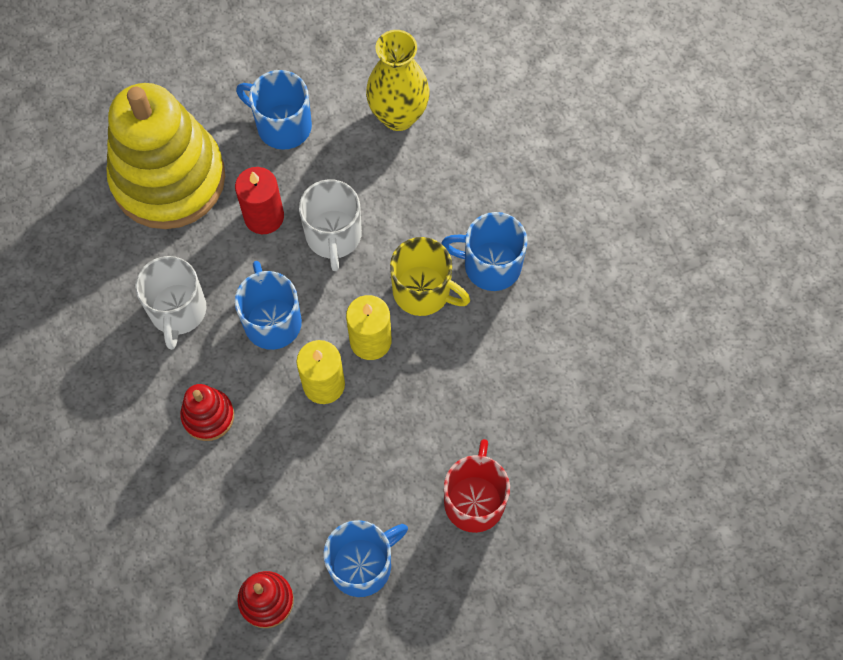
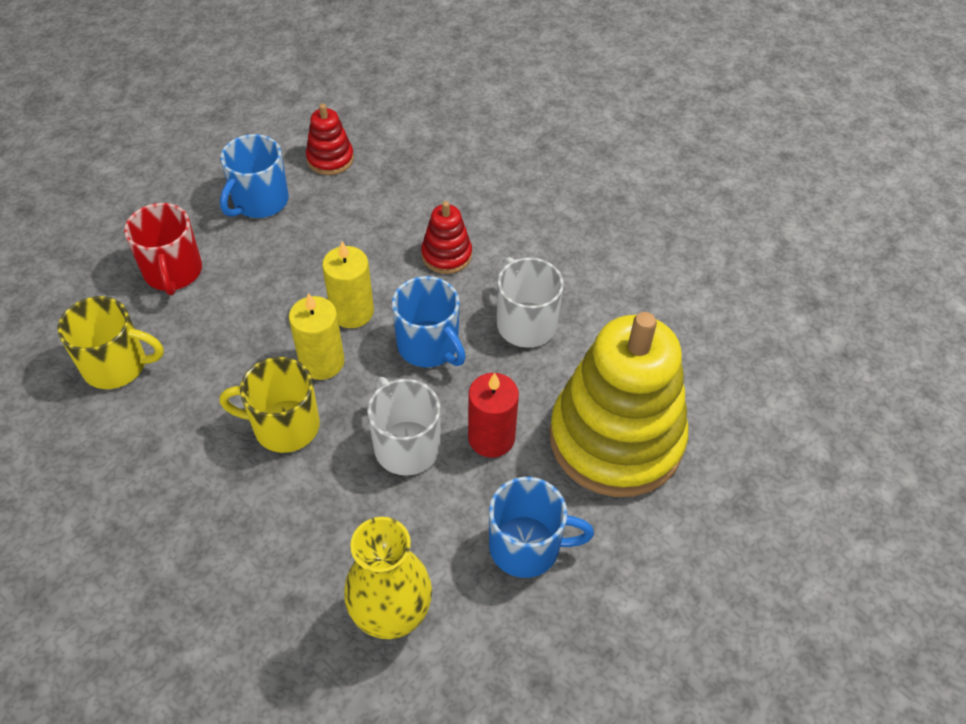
camera: 155 degrees right, 15 degrees down
blue mug [441,212,527,291] -> none
none -> yellow mug [58,296,164,389]

